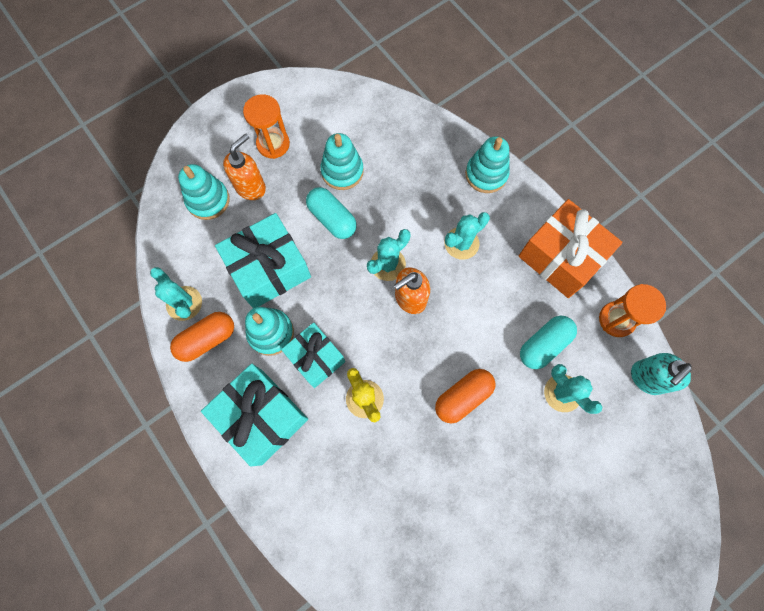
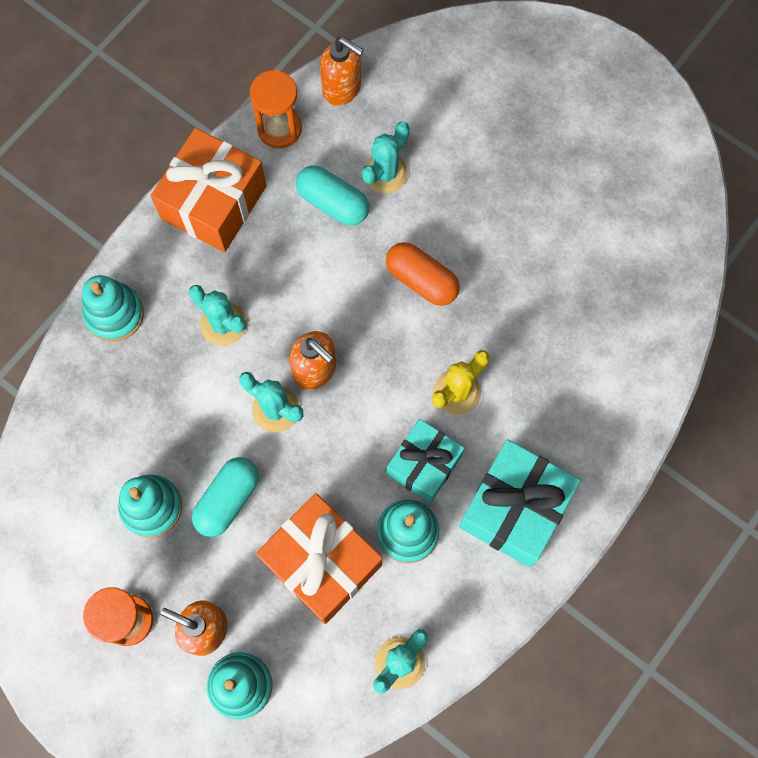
camera: 105 degrees left, 0 degrees up
orange capsule [170,312,234,362] -> none
turquoise gift [215,213,311,308] -> orange gift [256,493,382,624]
turquoise soap dispenser [631,353,692,395] -> orange soap dispenser [320,37,364,106]

